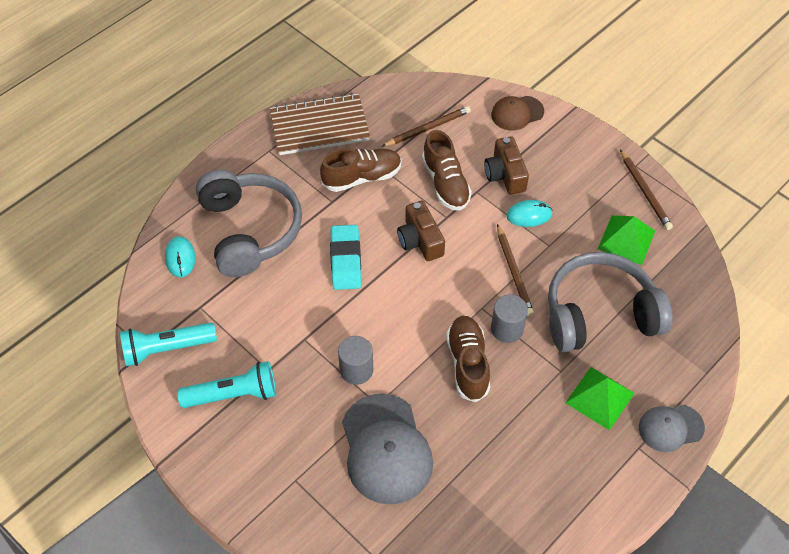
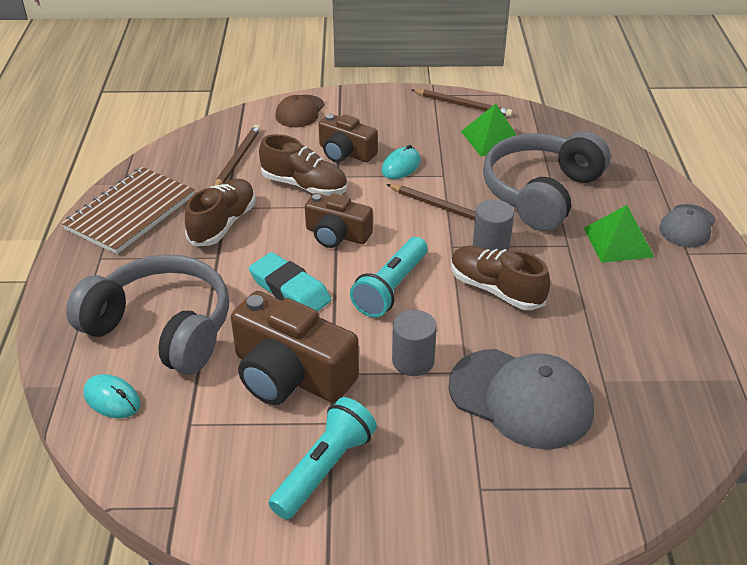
camera: 45 degrees left, 15 degrees down
turquoise flashlight [120,323,217,366] -> turquoise flashlight moved to [350,237,427,318]
none -> brown camera [231,291,359,405]

